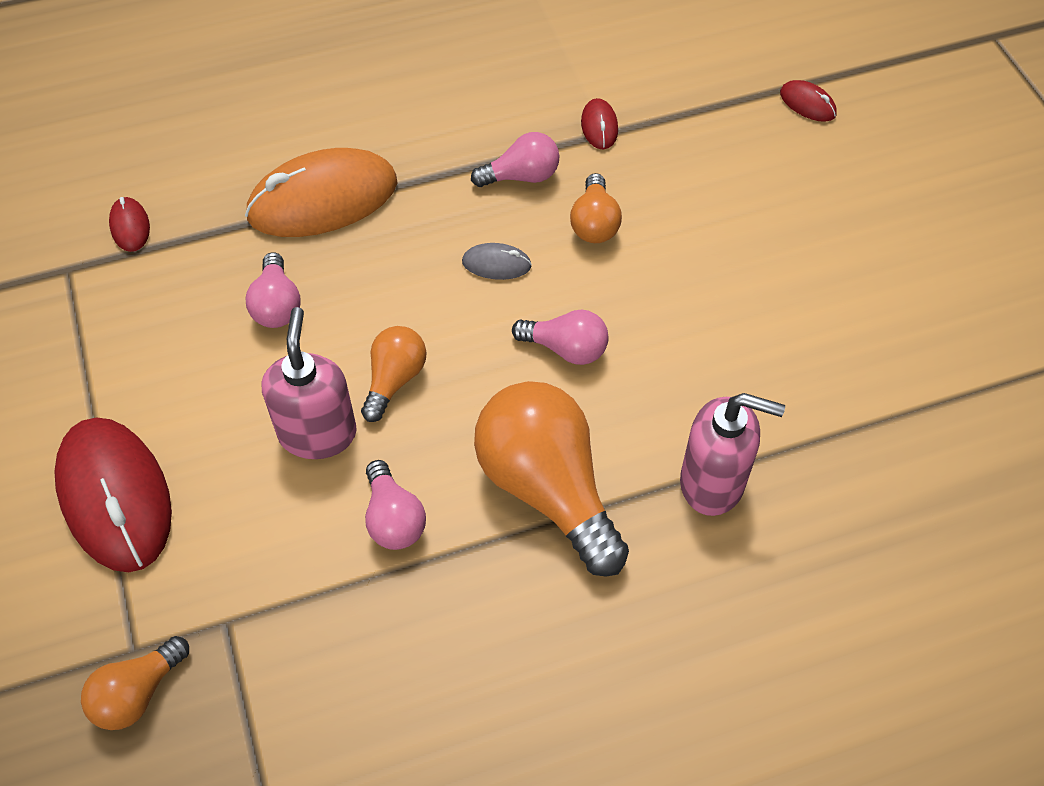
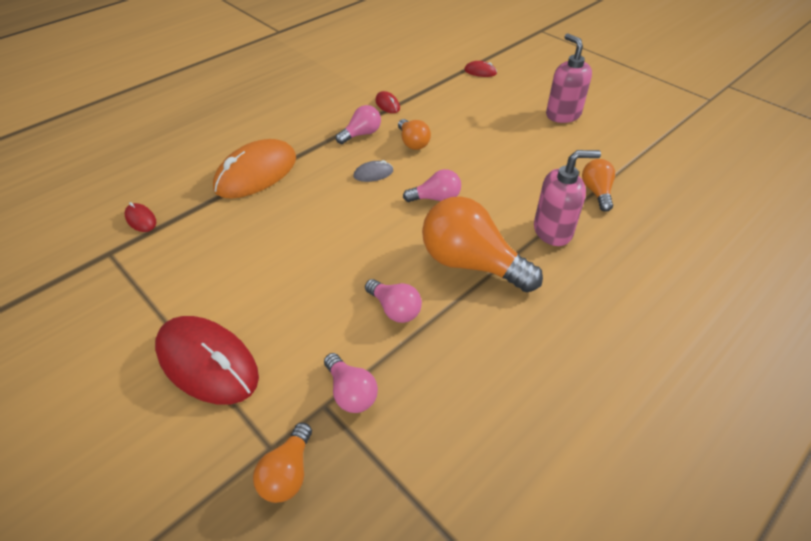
camera: 25 degrees left, 10 degrees down
pink light bulb [246,252,301,328] -> pink light bulb moved to [324,353,378,413]
pink soap dispenser [262,307,357,459] -> pink soap dispenser moved to [546,33,592,123]
orange light bulb [361,326,427,422] -> orange light bulb moved to [582,159,615,212]

